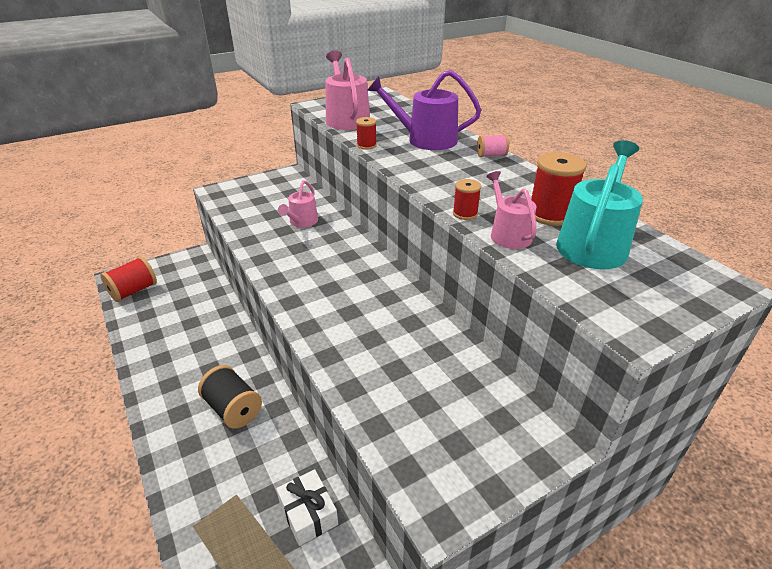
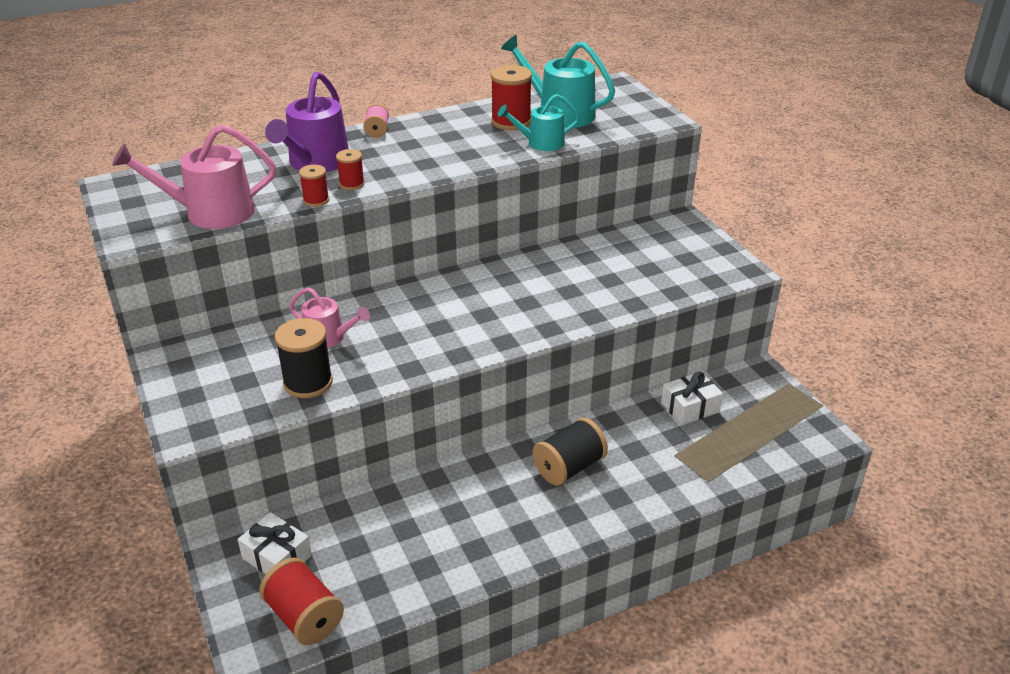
camera: 85 degrees left, 0 degrees up
red spool [453,179,481,220] -> red spool moved to [336,149,365,190]
pink watering can [486,171,537,249] -> turquoise watering can [497,94,580,151]
none -> white gift [238,512,312,574]
none -> black spool [275,318,333,398]

